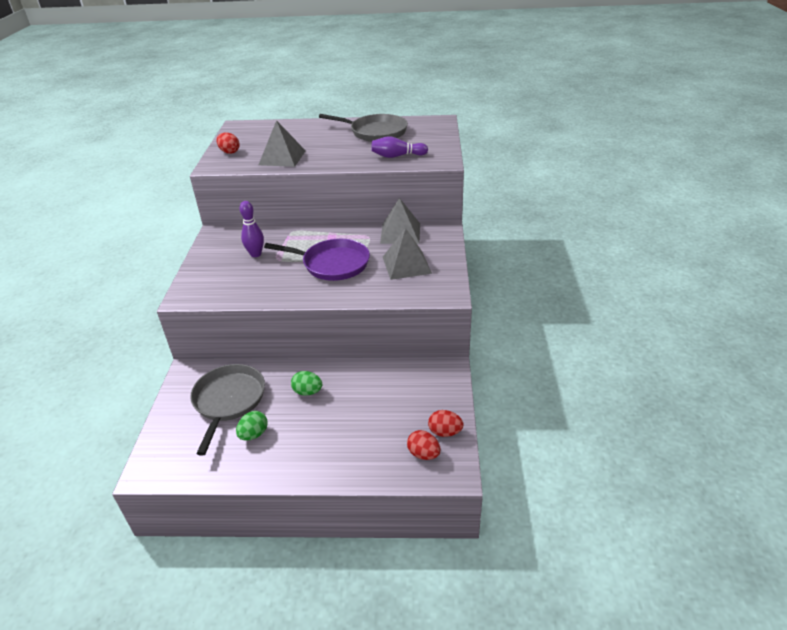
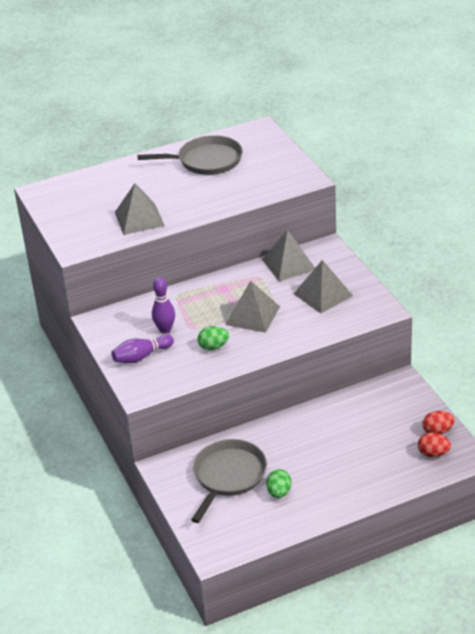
camera: 25 degrees left, 0 degrees up
grey pan [190,364,265,456] -> grey pan turned 45 degrees clockwise [191,439,267,523]
red egg [216,132,240,154] -> none
purple pan [264,239,370,281] -> grey pyramid [225,280,280,333]
green egg [291,371,322,396] -> green egg moved to [197,326,229,350]
purple bowling pin [371,136,428,158] -> purple bowling pin moved to [111,335,174,363]

